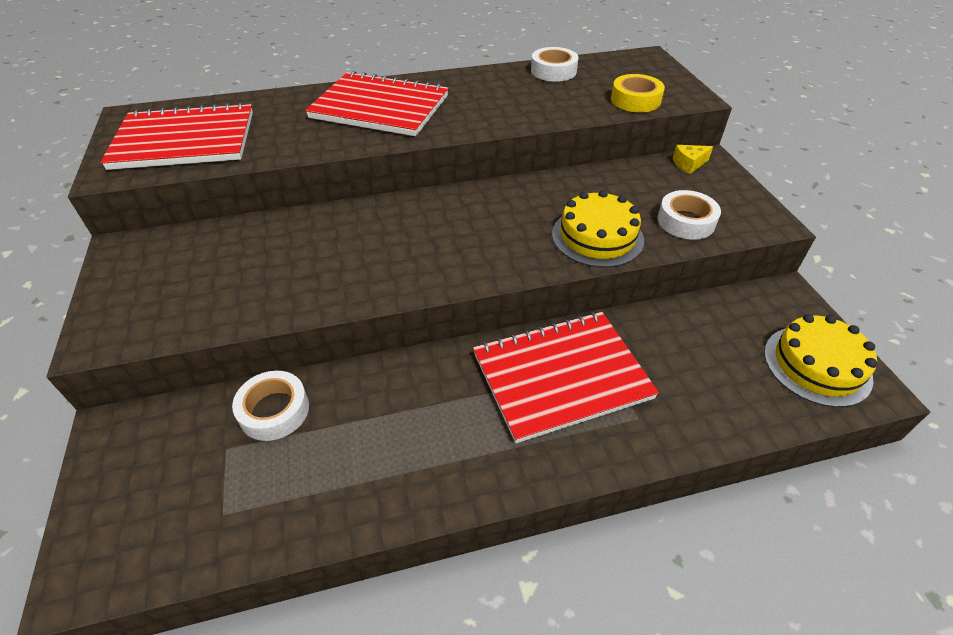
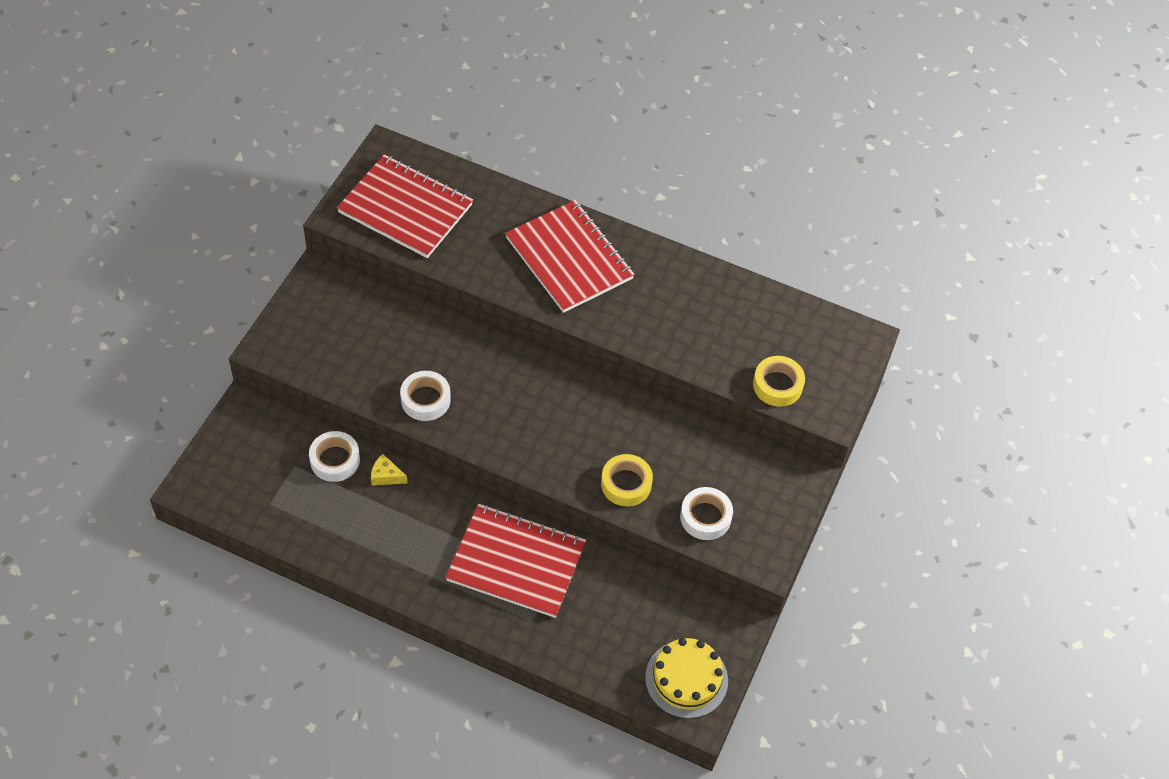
camera: 35 degrees right, 10 degrees up
white tape [531,47,579,82] -> white tape moved to [400,371,451,421]
yellow cake [552,190,644,268] -> yellow tape [601,454,653,506]
yellow cheese [673,145,713,174] -> yellow cheese moved to [371,454,407,486]

